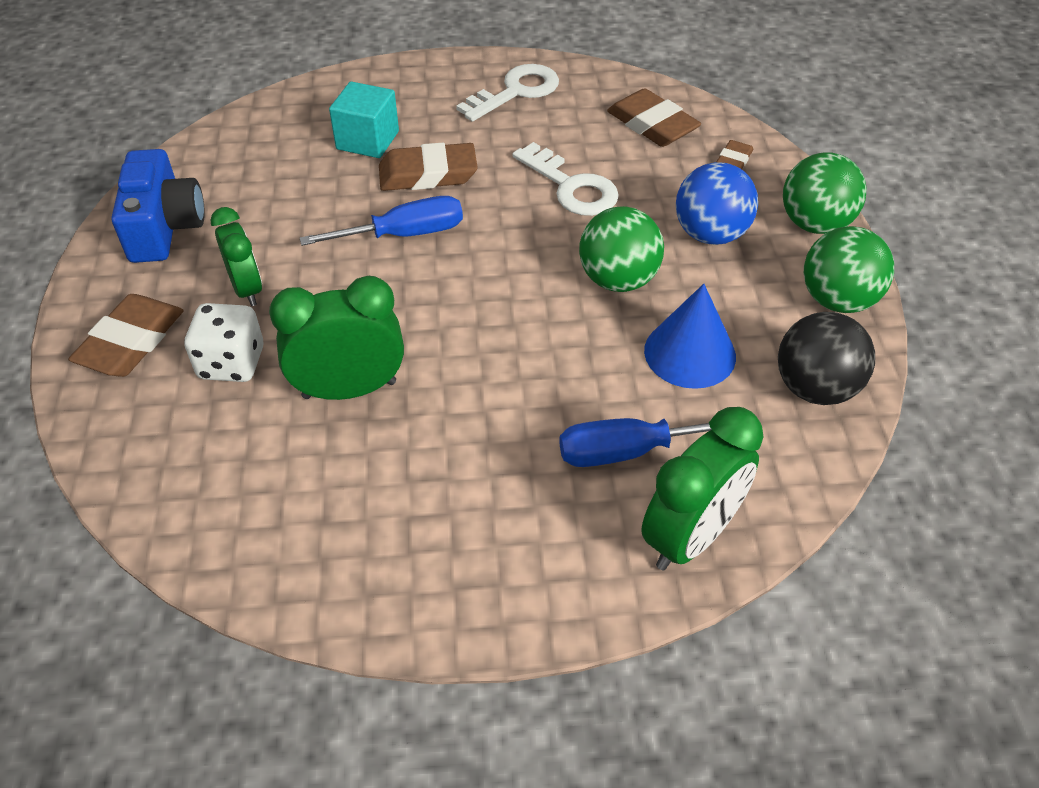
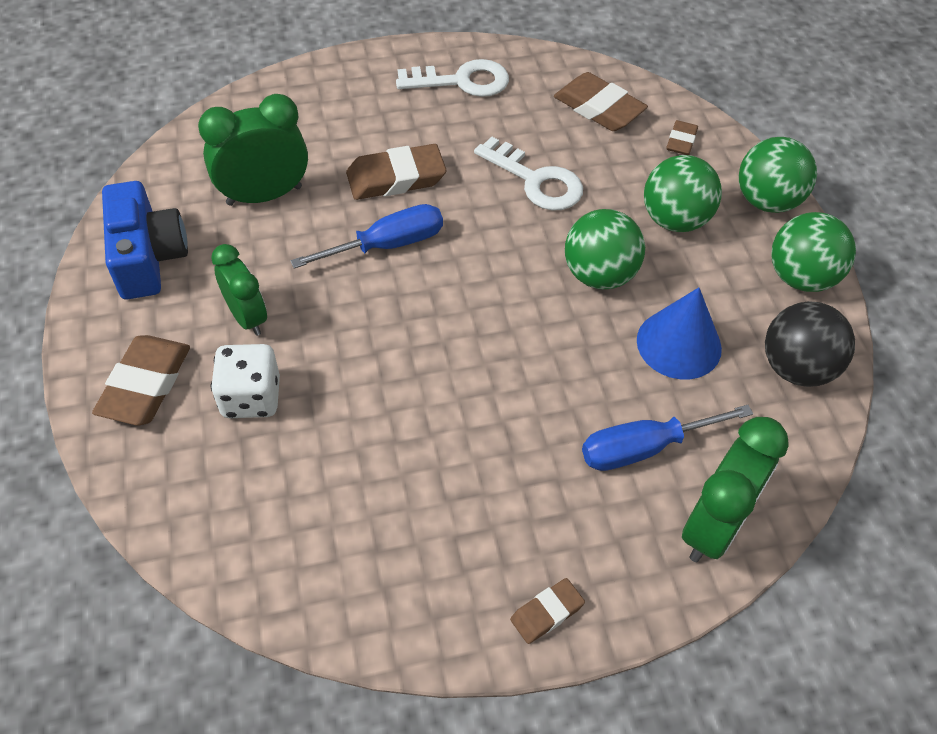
camera: 10 degrees left, 5 degrees up
green clock [269,276,404,400] -> green clock moved to [198,94,308,206]
turquoise cube [329,81,399,158] -> none
white key [456,64,559,122] -> white key turned 45 degrees clockwise [396,59,509,97]
blue ball [676,162,758,245] -> green ball [644,155,722,232]
none -> brown eraser [510,578,585,644]

